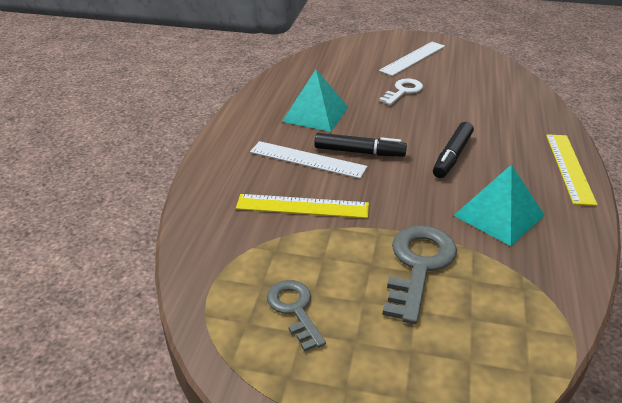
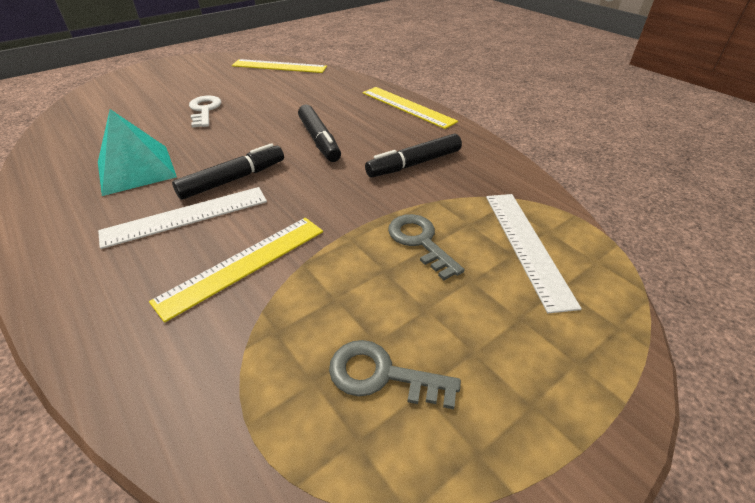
camera: 50 degrees left, 5 degrees up
white ruler [379,42,445,76] -> white ruler moved to [486,194,582,314]
grey key [383,225,457,324] -> grey key [388,214,464,281], size x0.63
turquoise pyramid [453,164,545,246] -> black marker [365,133,462,178]
none -> yellow ruler [232,59,327,73]

